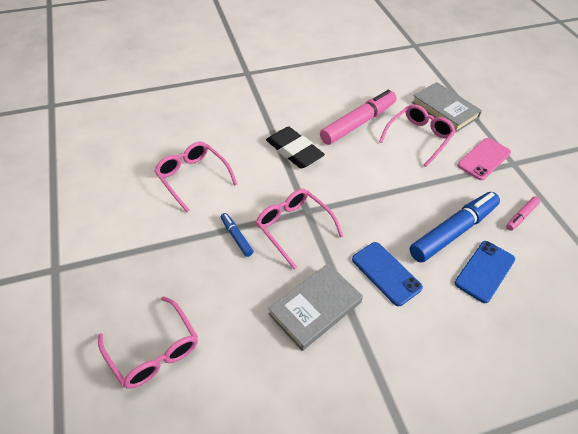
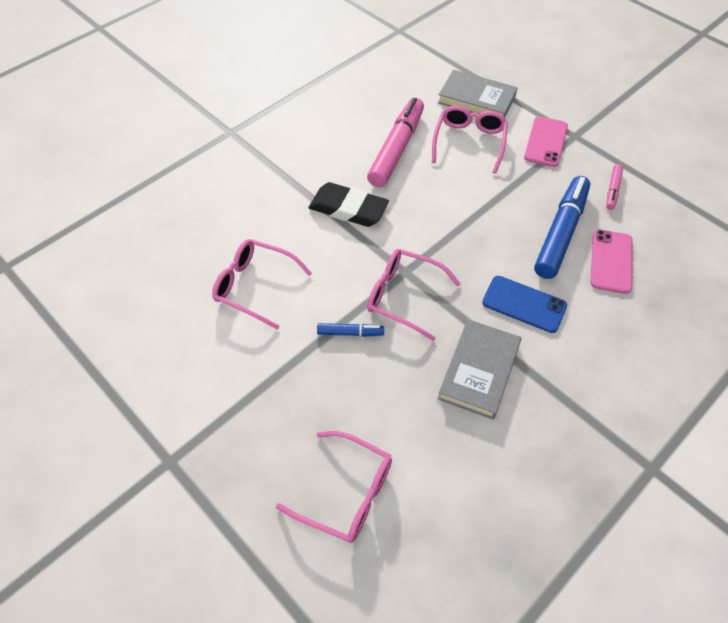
camera: 25 degrees left, 5 degrees up
blue marker [221,213,253,257] -> blue marker turned 150 degrees clockwise [317,323,384,337]
blue phone [455,241,515,303] -> pink phone [591,229,632,294]

